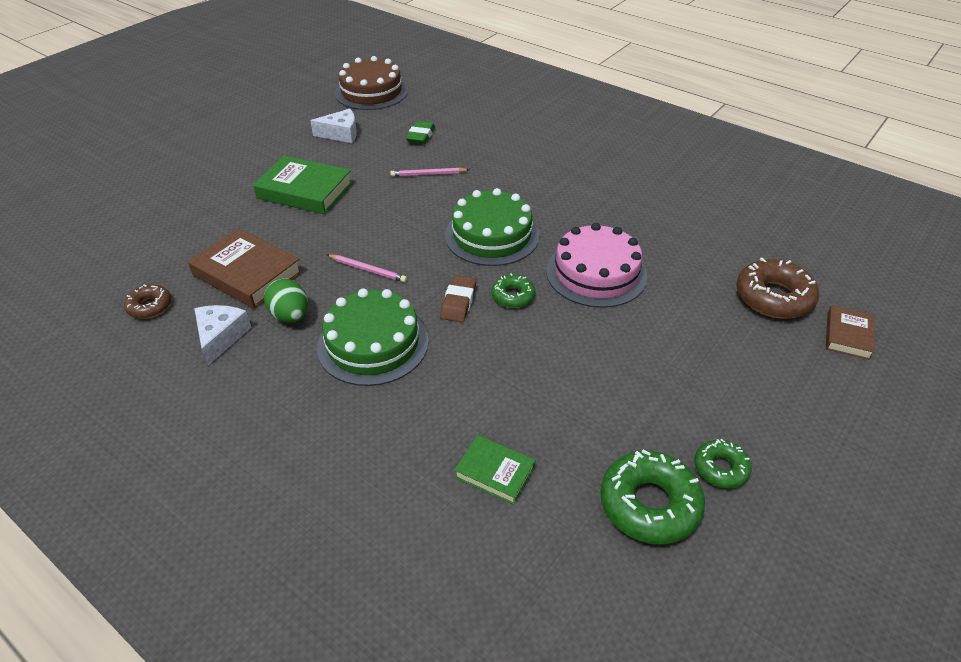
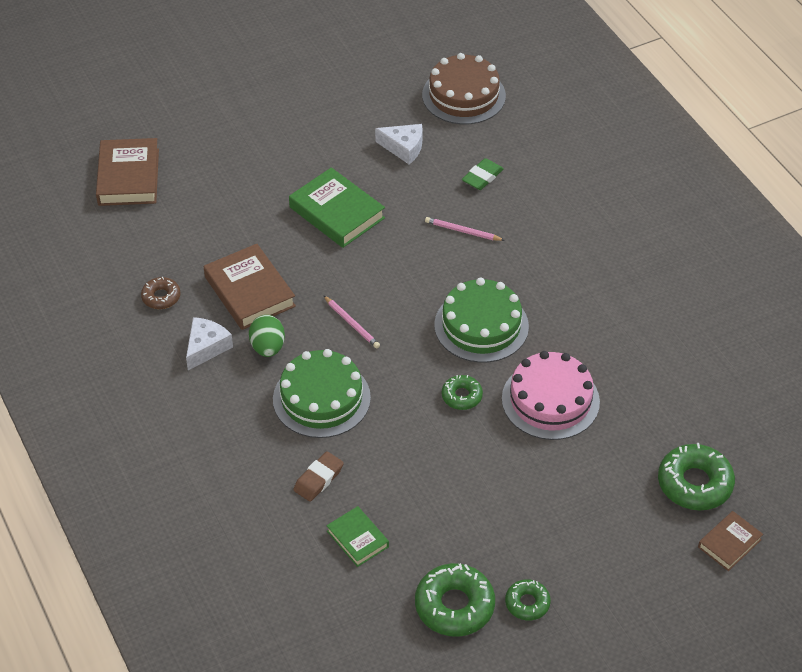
camera: 25 degrees right, 5 degrees up
brown eraser [440,275,476,322] -> brown eraser moved to [293,451,344,502]
brown donut [736,258,819,319] -> green donut [658,443,735,510]
none -> brown book [96,138,159,206]

